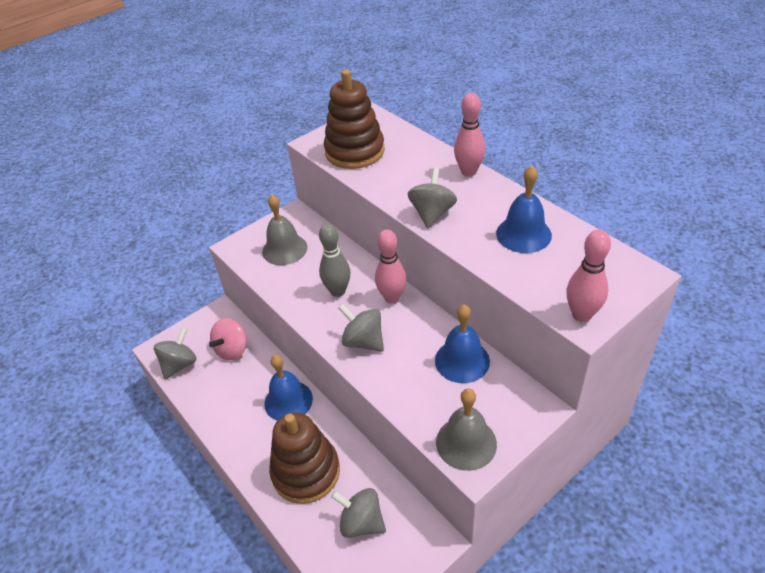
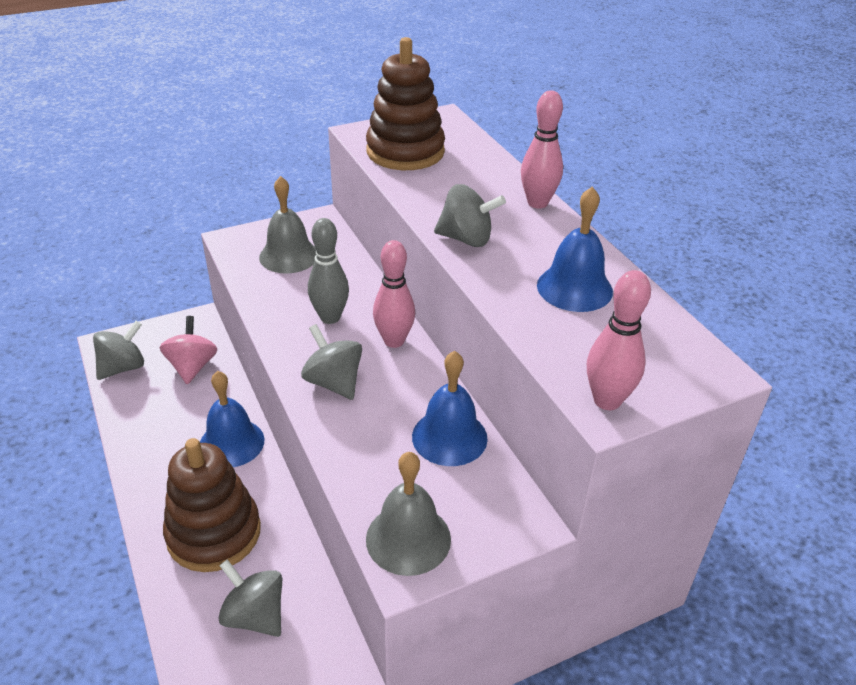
camera: 10 degrees right, 5 degrees down
pink spinning top [209,318,247,360] -> pink spinning top turned 135 degrees clockwise [160,316,218,384]
grey spinning top [408,167,457,228] -> grey spinning top turned 75 degrees clockwise [434,184,506,247]

